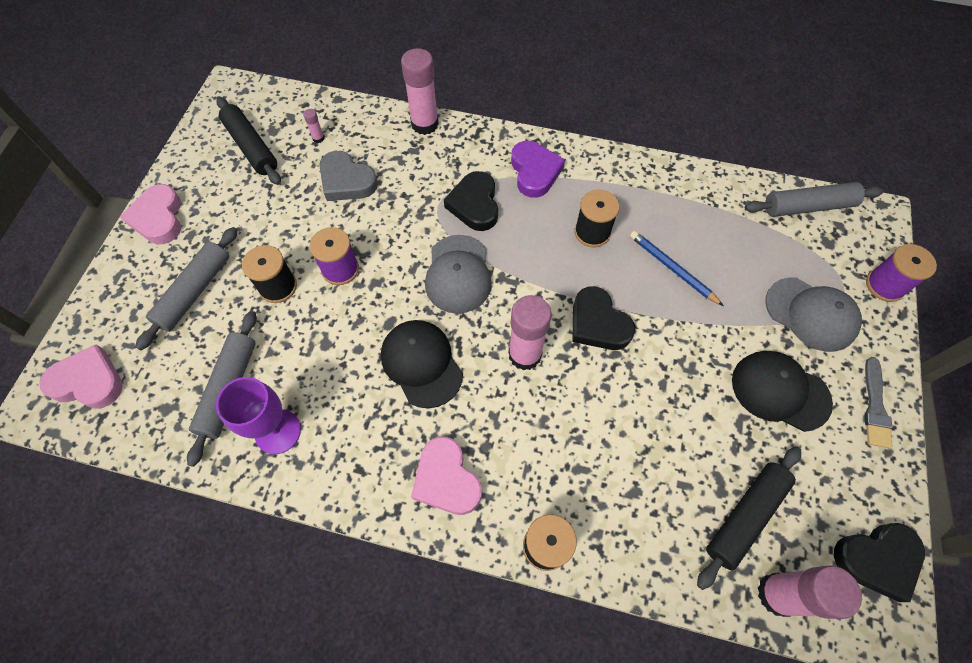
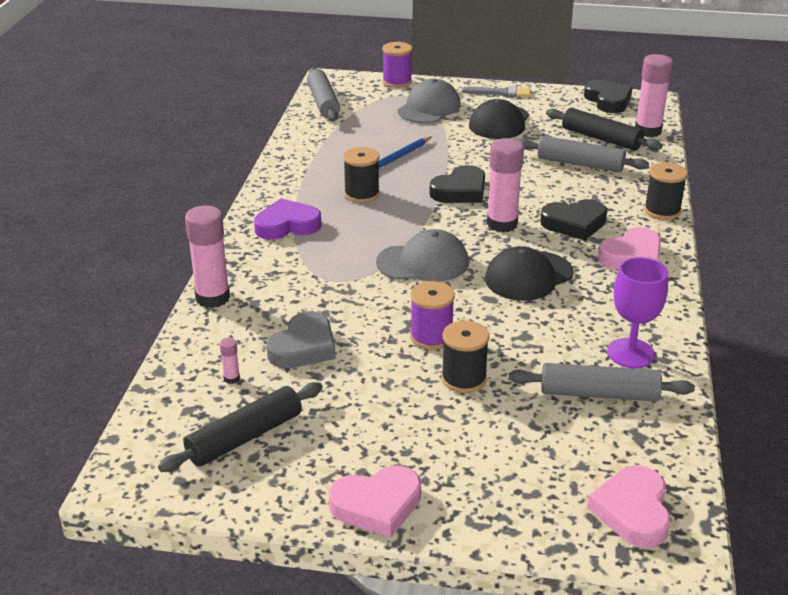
camera: 95 degrees left, 30 degrees down
grey rolling pin [135,227,238,350] -> grey rolling pin moved to [518,136,649,172]
black heart [444,171,498,231] -> black heart moved to [540,199,607,240]

